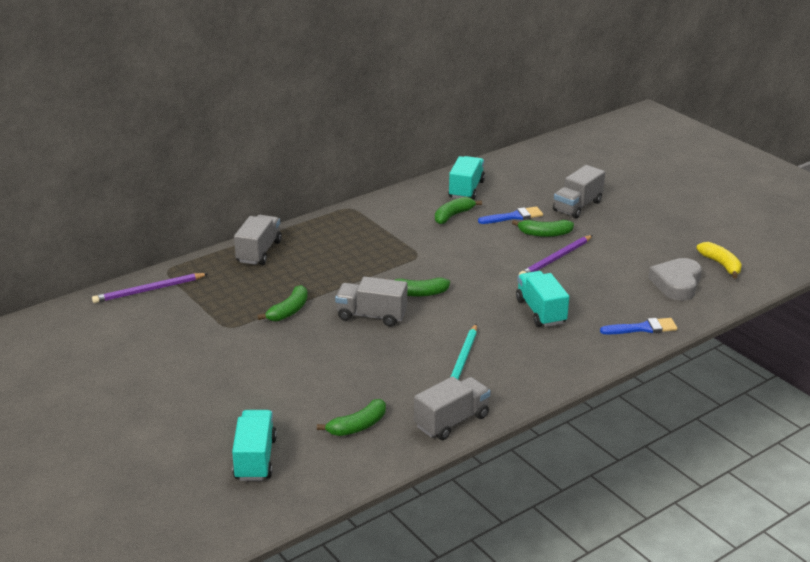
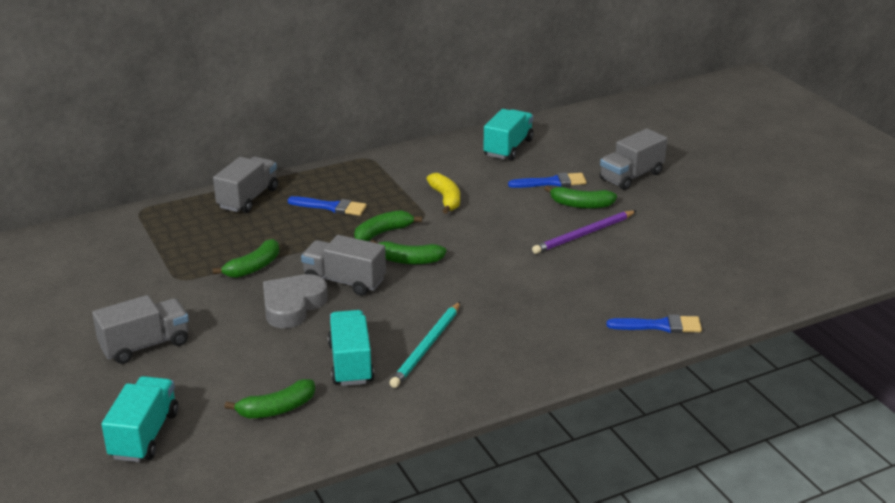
camera: 10 degrees right, 0 degrees up
purple pencil [92,273,208,303] -> none
grey truck [414,376,491,440] -> grey truck moved to [92,295,189,364]
green banana [435,197,482,224] -> green banana moved to [354,210,422,241]
turquoise truck [516,271,569,327] -> turquoise truck moved to [328,310,374,386]
grey heart [649,258,702,301] -> grey heart moved to [263,274,328,328]
yellow banana [696,242,742,278] -> yellow banana moved to [426,173,460,214]
none -> blue brush [288,196,367,216]

